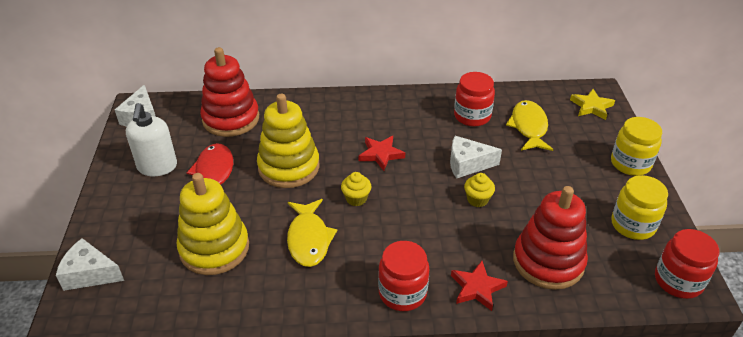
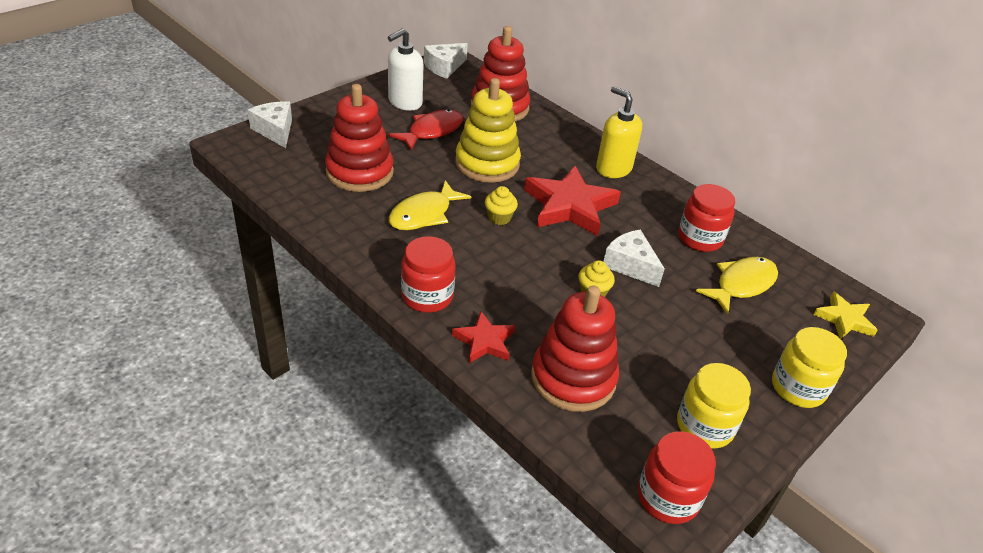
camera: 45 degrees right, 0 degrees up
yellow stacking toy [177,173,249,275] -> red stacking toy [325,84,394,192]
red star [359,136,405,171] -> red star [524,166,621,236], size x1.83
none -> yellow soap dispenser [596,86,642,178]

